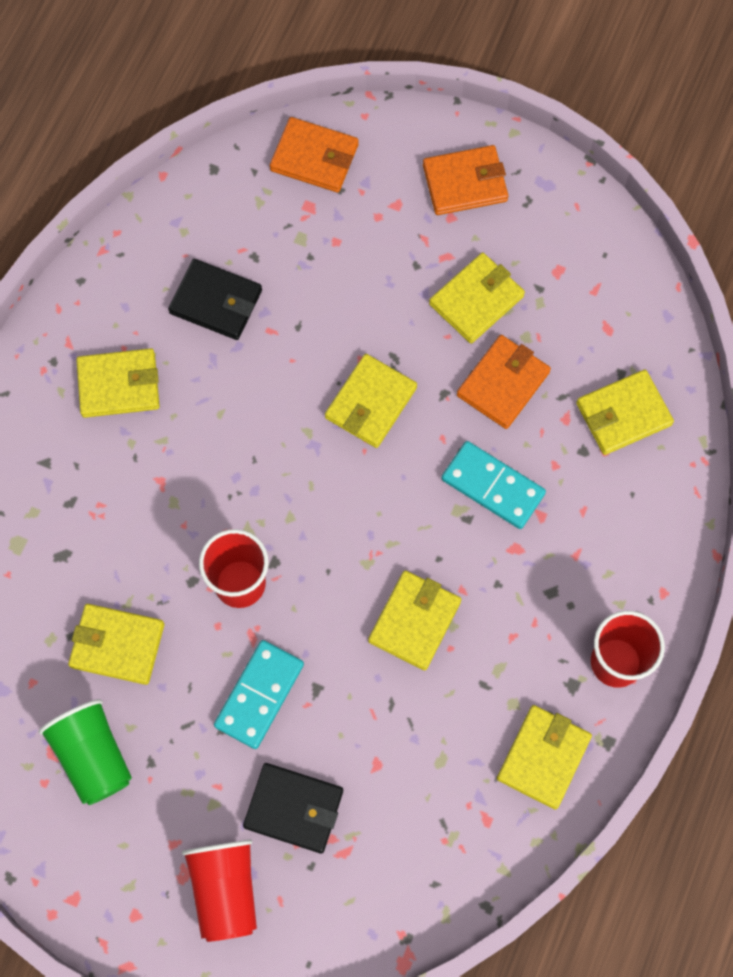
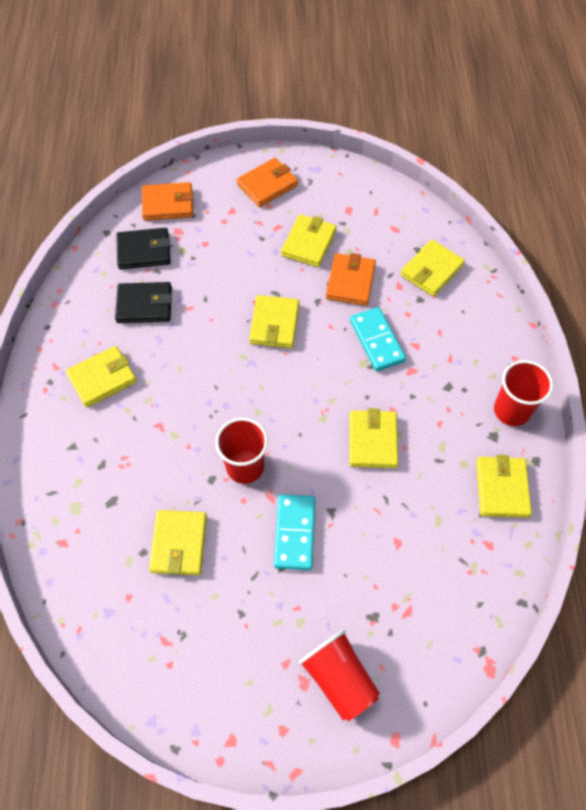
camera: 25 degrees left, 10 degrees down
green cup [39,699,132,805] -> none
yellow wallet [68,604,164,685] -> yellow wallet turned 75 degrees counterclockwise [149,510,207,575]
black wallet [243,763,343,854] -> black wallet moved to [116,228,171,269]
turquoise domino [442,441,546,529] -> turquoise domino turned 60 degrees clockwise [350,307,406,372]

